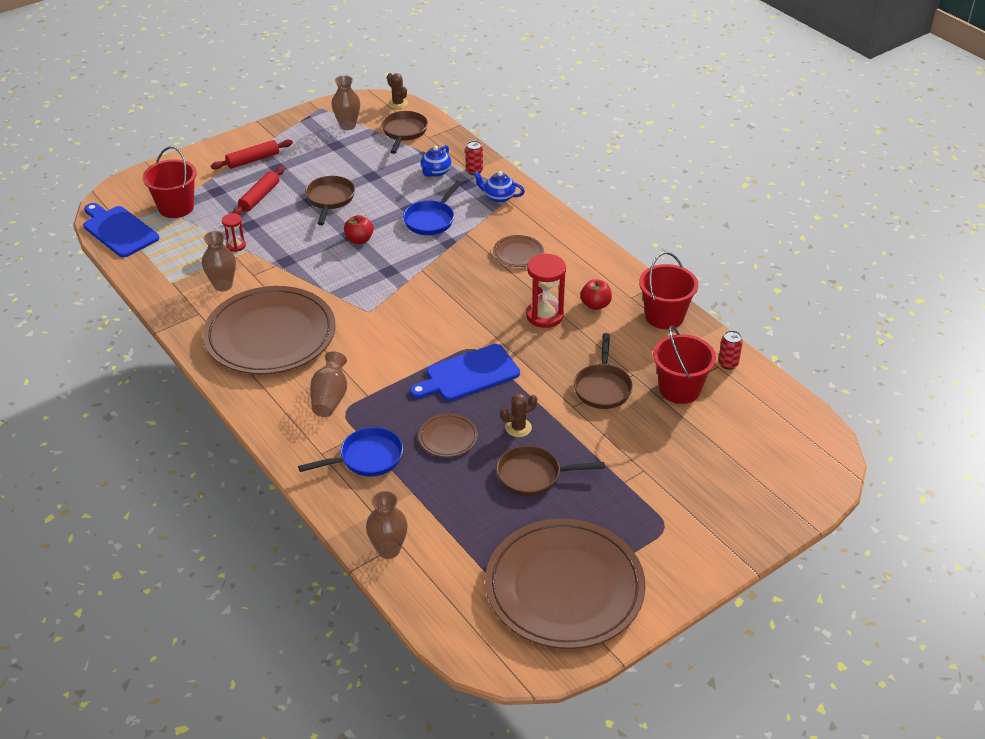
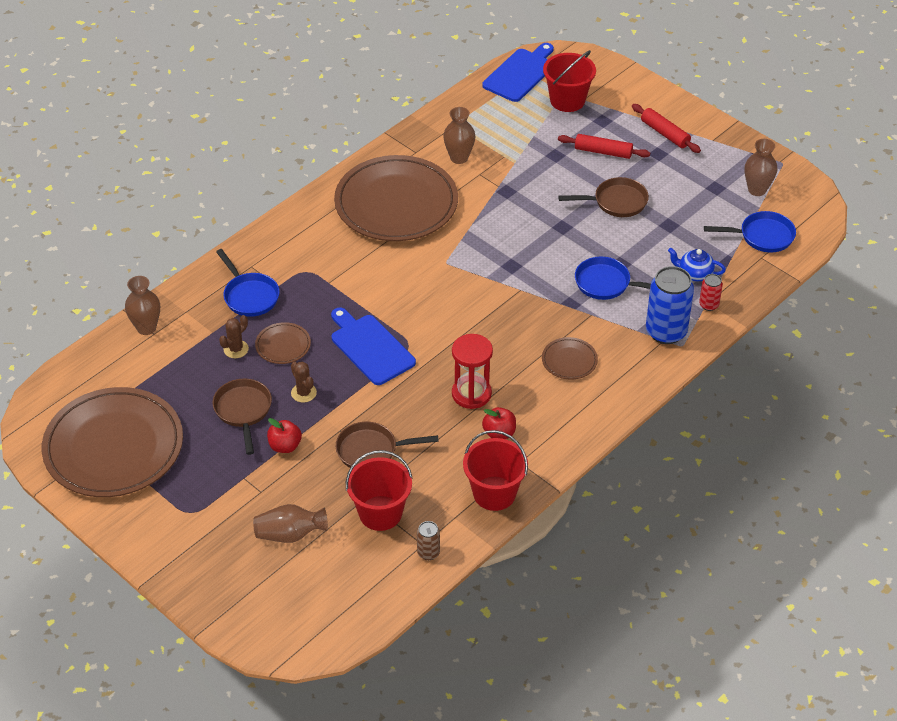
camera: 80 degrees right, 5 degrees up
red hourglass [222,213,246,252] -> none
brown vase [310,351,347,417] -> brown vase moved to [253,504,328,543]
red apple [344,215,374,244] -> red apple moved to [267,418,302,453]
brown pan [381,111,428,154] -> blue pan [704,211,796,253]
brown cactus [387,73,408,109] -> brown cactus moved to [219,315,249,358]
blue teapot [474,171,525,203] -> blue can [646,266,694,344]
red can [718,330,743,370] -> brown can [417,521,440,560]

